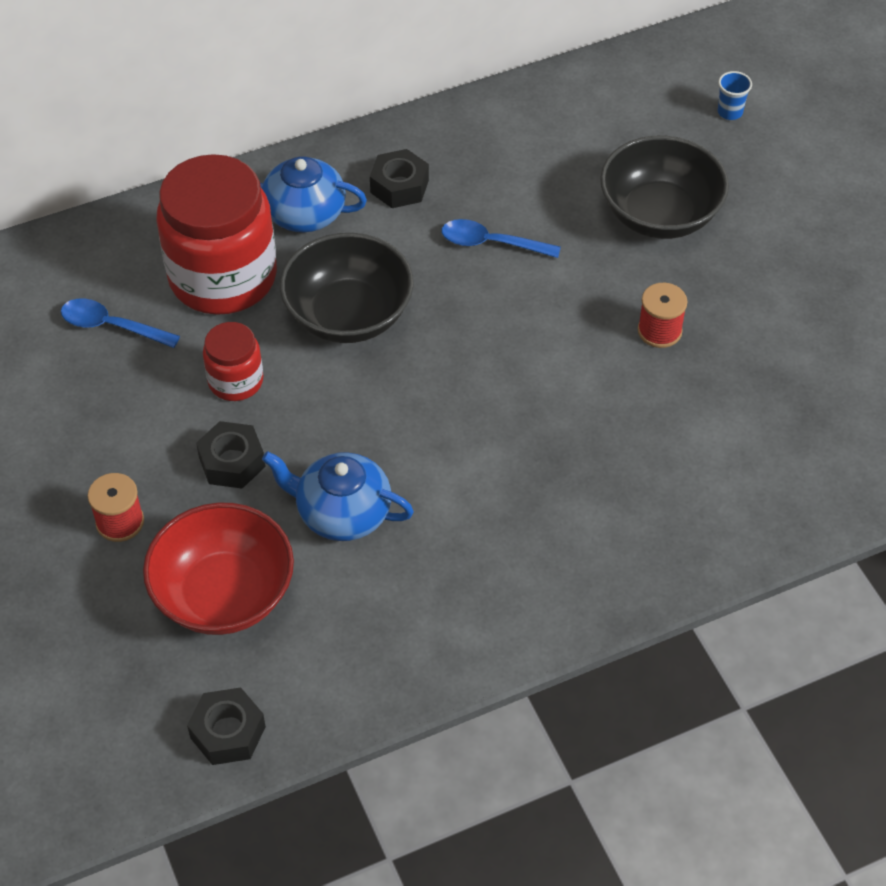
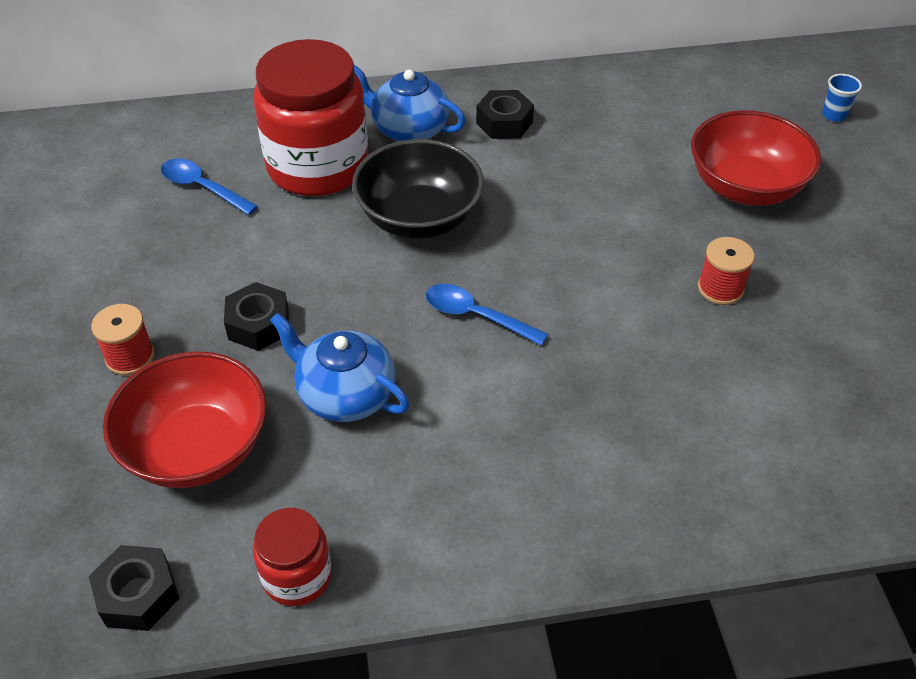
camera: 15 degrees right, 5 degrees down
red jar [203,322,263,401] -> red jar moved to [253,508,332,606]
blue spoon [442,219,561,258] -> blue spoon moved to [425,284,548,346]
black bowl [600,136,729,239] -> red bowl [691,110,821,206]

